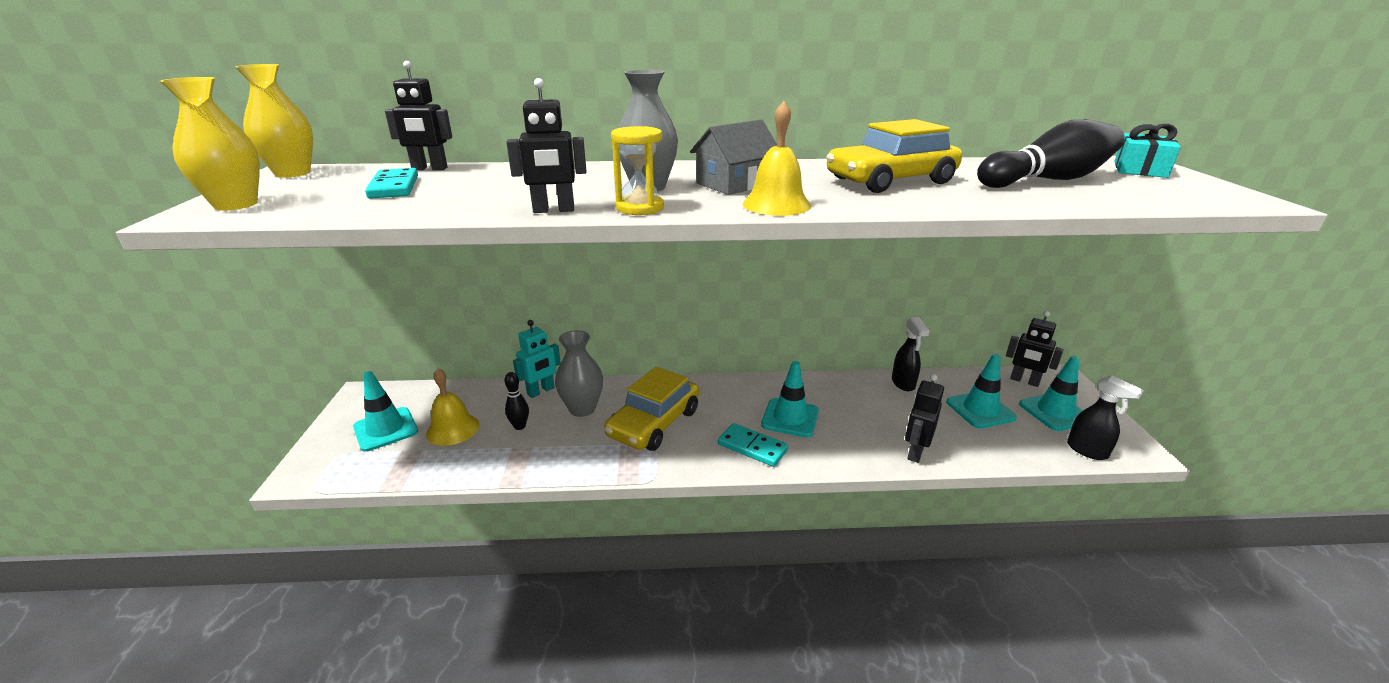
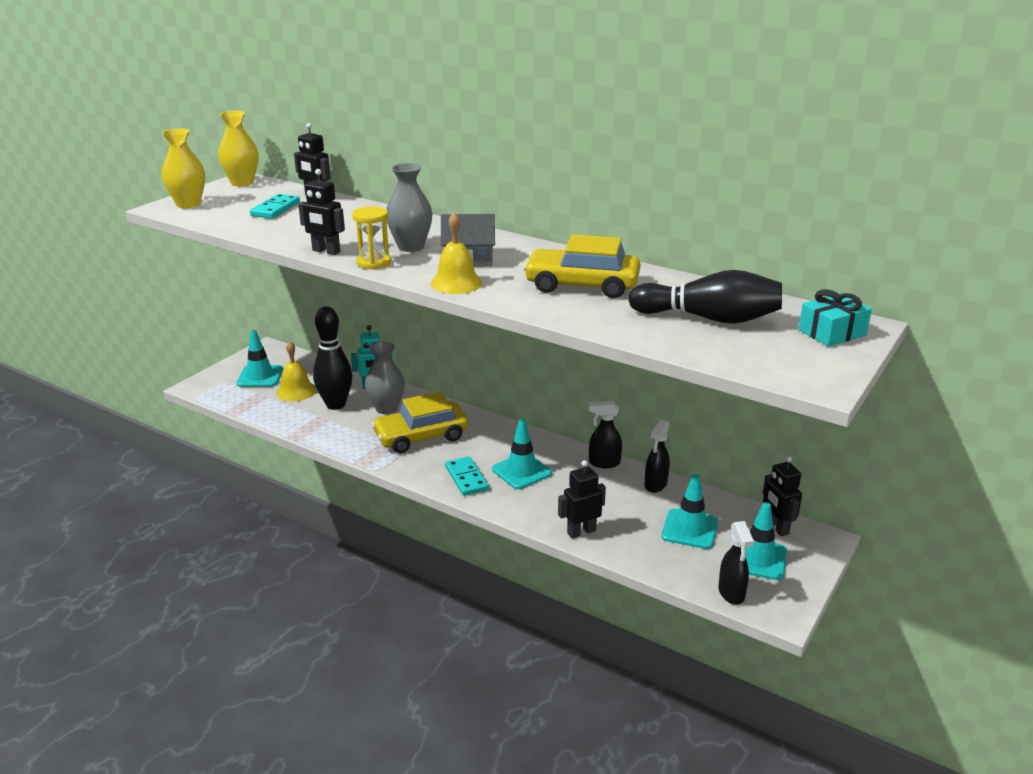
camera: 35 degrees right, 0 degrees up
black bowling pin [504,372,529,430] -> black bowling pin [313,306,352,410], size x2.10
none -> black spray bottle [589,401,622,468]

